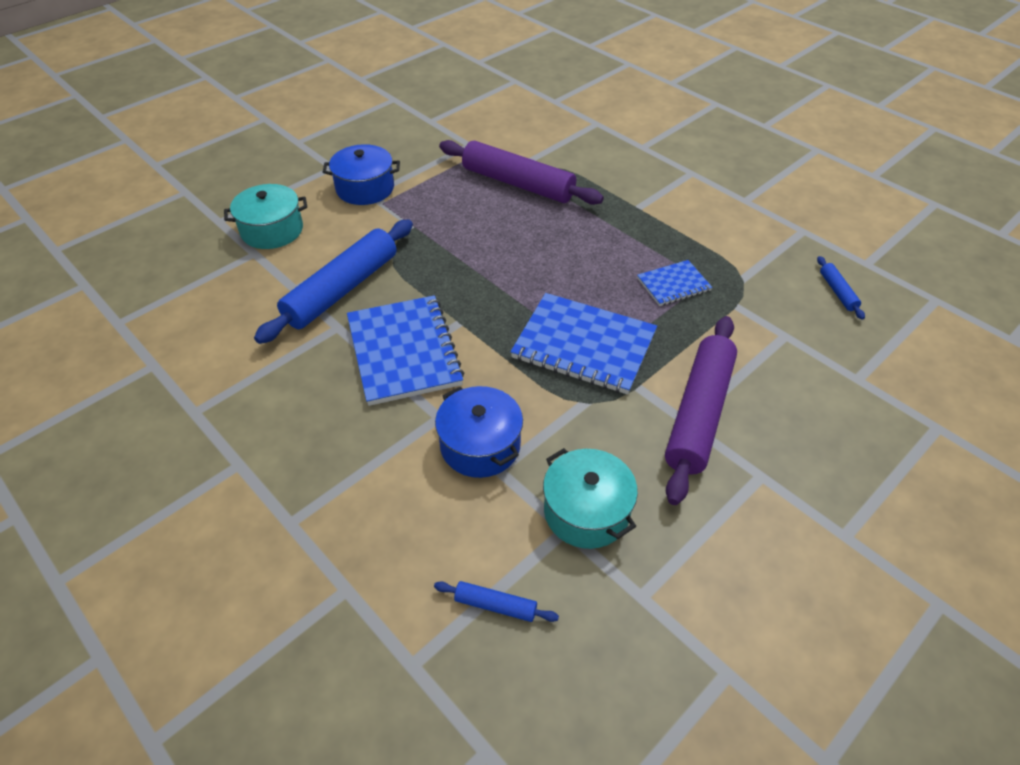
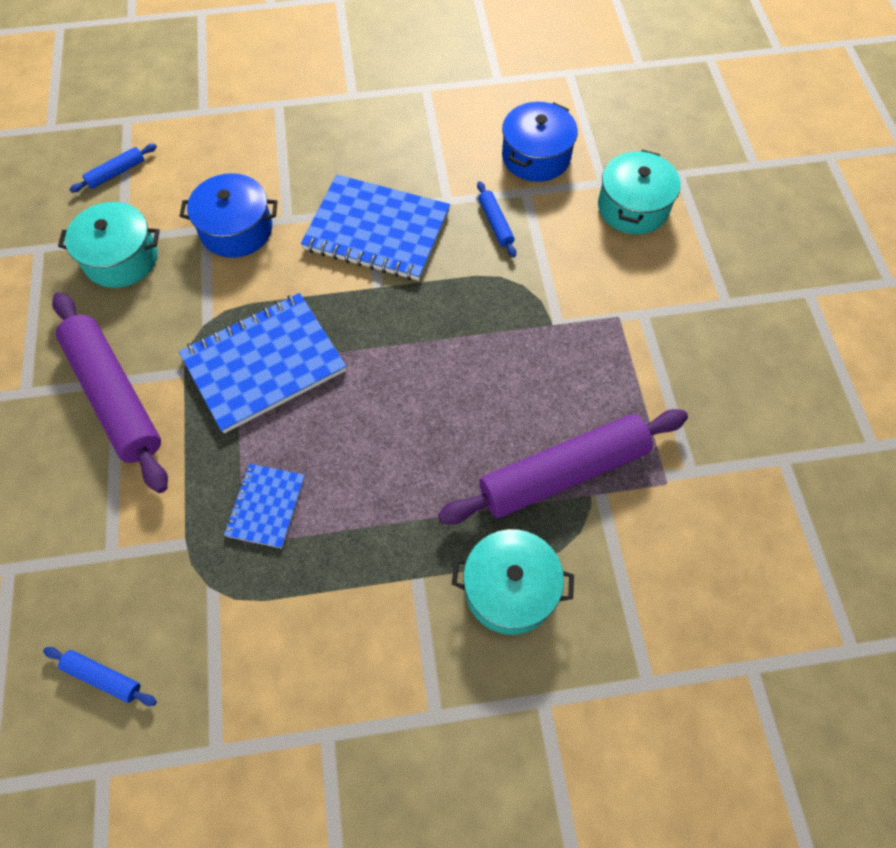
camera: 125 degrees right, 15 degrees up
blue rolling pin [254,219,413,344] -> blue rolling pin [477,181,516,258], size x0.43
blue pot [323,144,400,205] -> blue pot moved to [502,102,578,182]
none -> turquoise pot [452,529,574,635]

